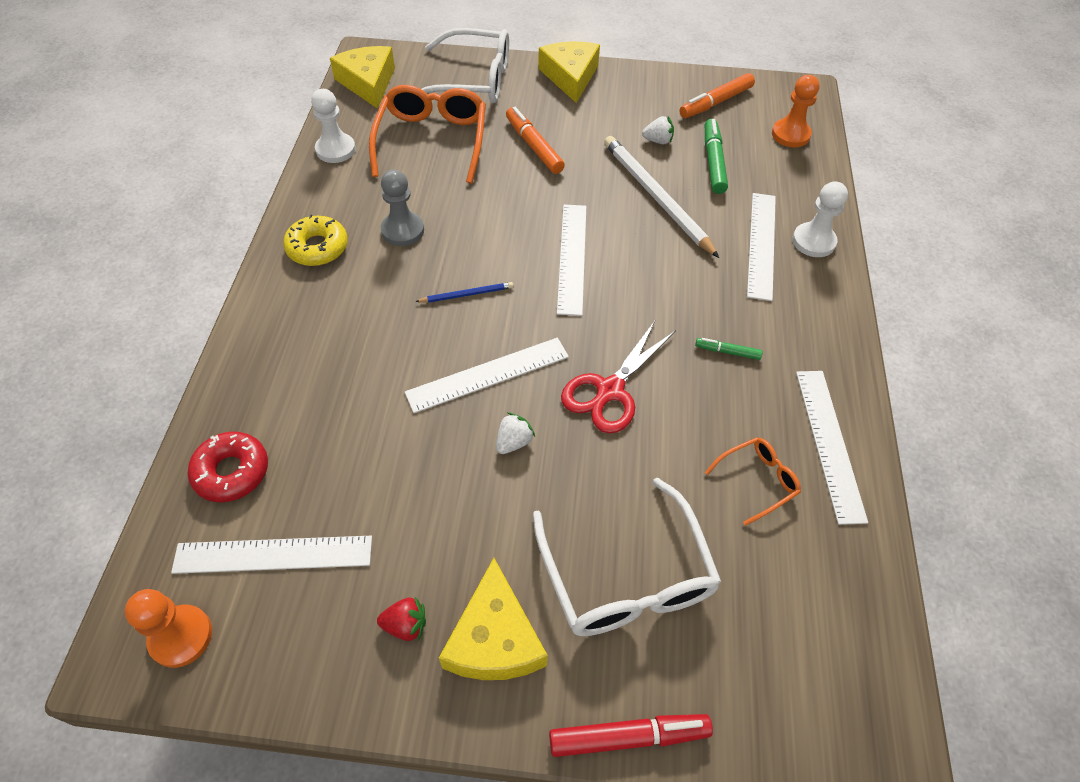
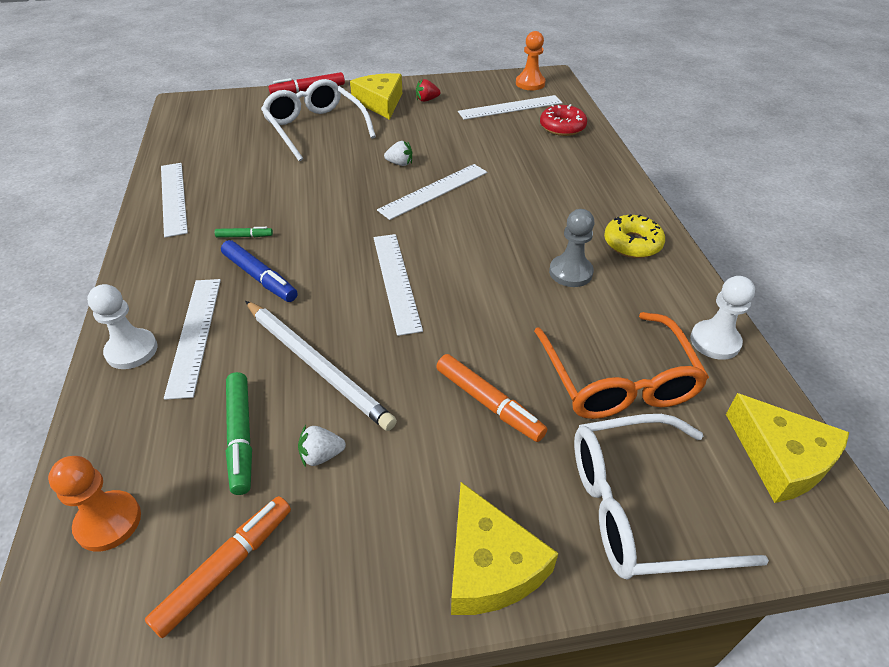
camera: 165 degrees right, 10 degrees down
blue pencil [415,282,514,303] -> none
white strawberry [496,412,535,454] -> white strawberry turned 105 degrees counterclockwise [384,141,412,166]
red scissors [561,321,676,433] -> none
orange glasses [705,437,801,526] -> none
none -> blue marker [221,240,298,302]

